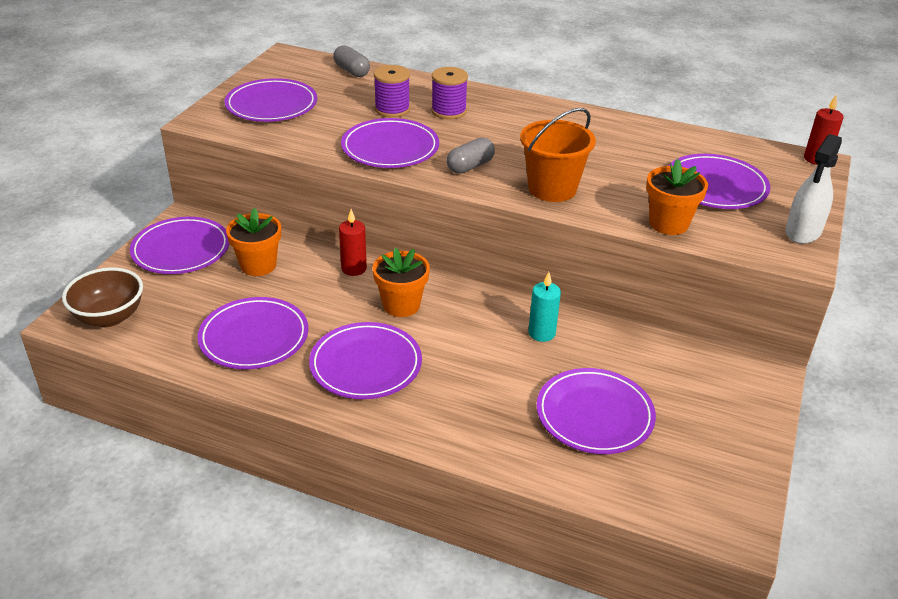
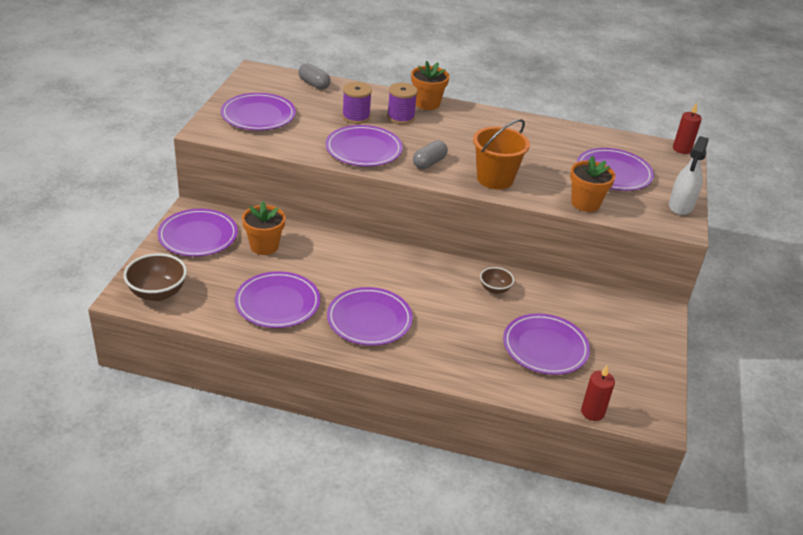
camera: 10 degrees left, 0 degrees up
red candle [339,209,367,276] -> red candle moved to [581,365,615,421]
orange flower pot [373,248,430,317] -> orange flower pot moved to [411,61,449,110]
turquoise candle [528,272,561,342] -> brown bowl [480,267,514,294]

